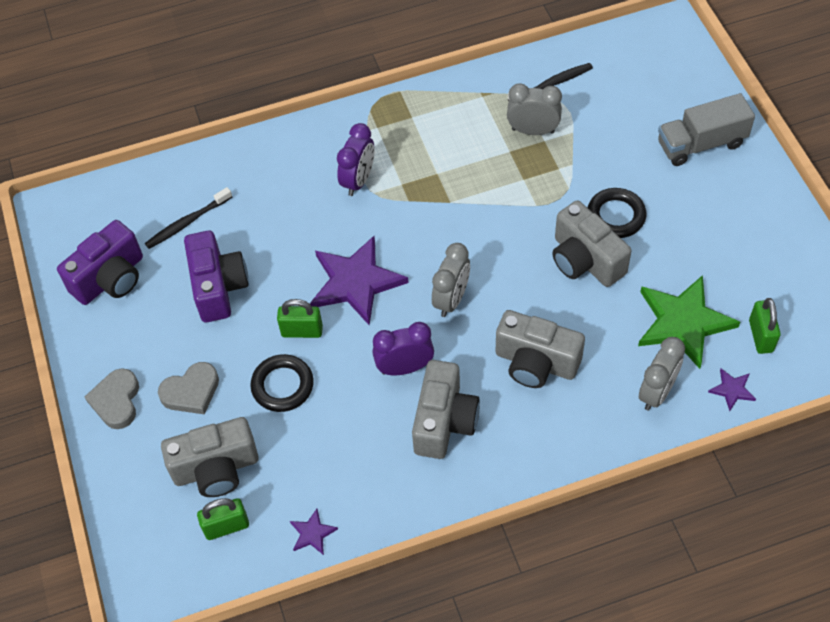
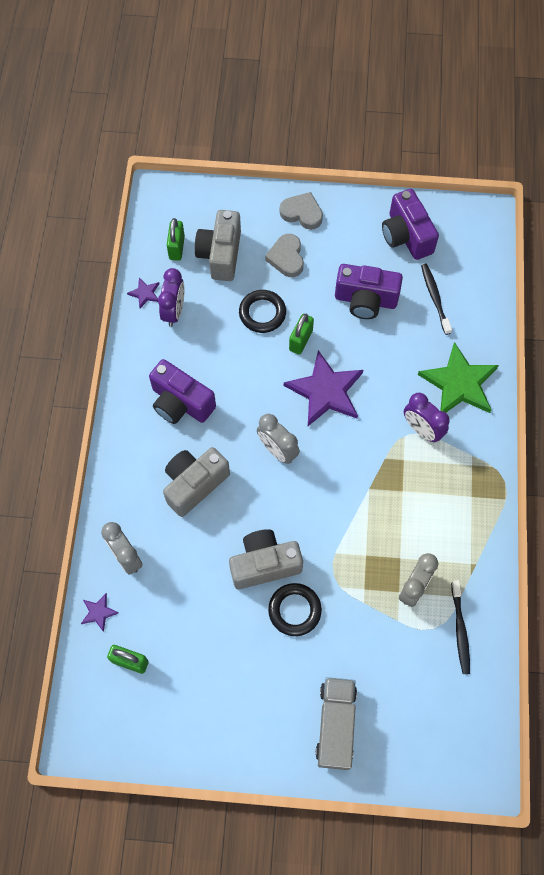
camera: 110 degrees right, 10 degrees up
purple clock [373,322,434,375] -> purple clock moved to [158,268,184,327]
grey camera [412,360,480,459] -> purple camera [149,359,216,424]
green star [638,275,740,369] -> green star moved to [418,342,499,413]

